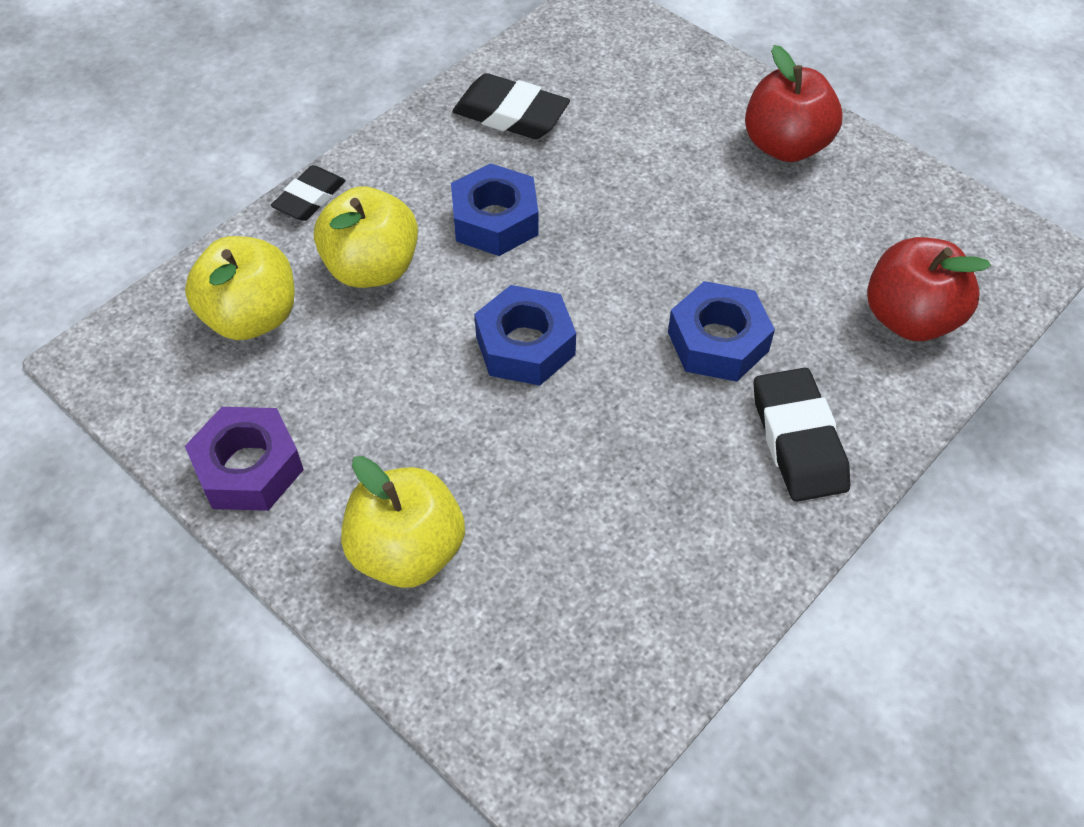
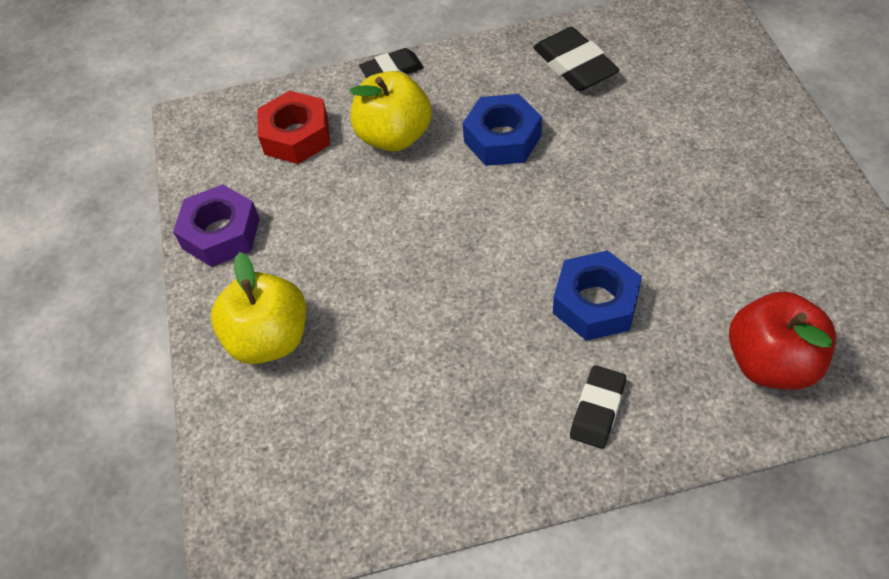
camera: 40 degrees right, 0 degrees up
yellow apple [185,236,295,340] -> red nut [257,91,330,164]
blue nut [474,285,576,386] -> none
red apple [745,45,843,162] -> none
black eraser [754,368,850,502] -> black eraser [570,365,626,449], size x0.66

